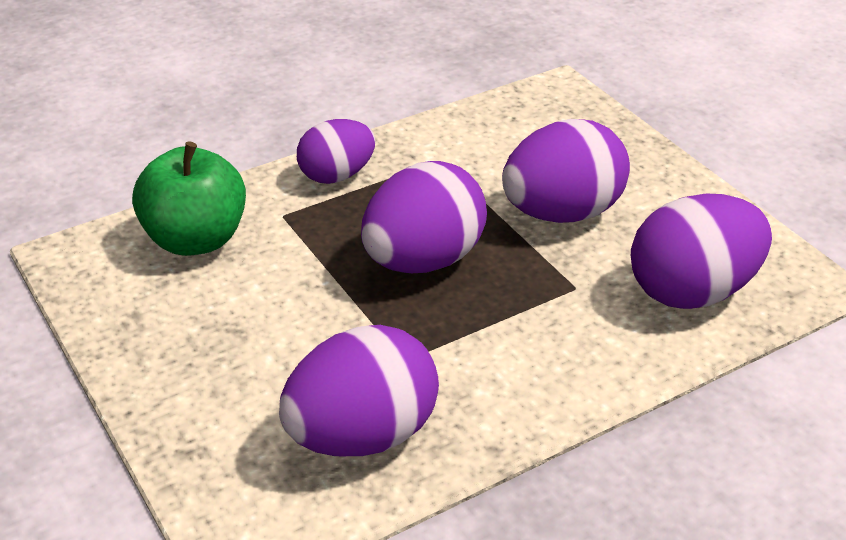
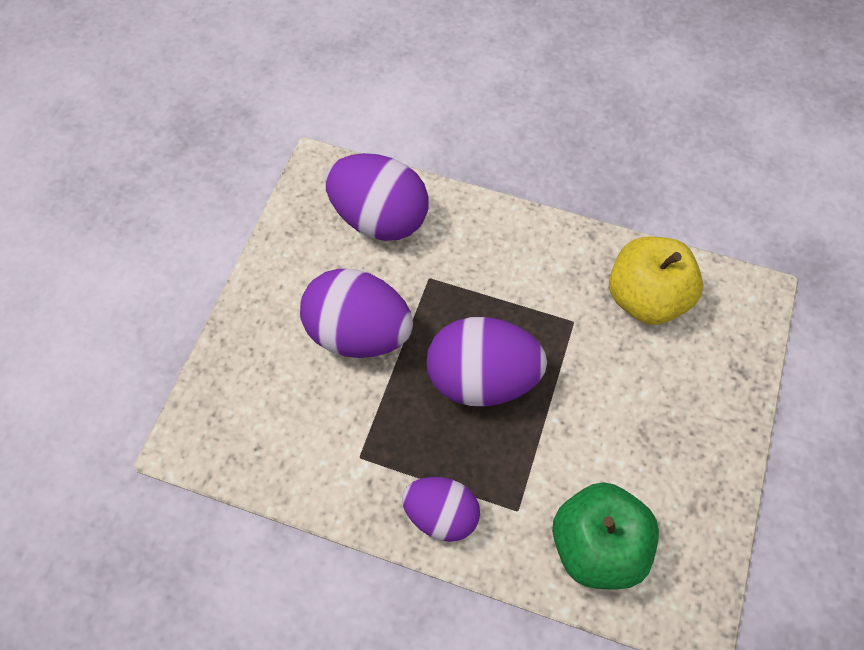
camera: 130 degrees left, 25 degrees up
purple egg [279,325,439,456] -> yellow apple [609,237,703,325]

